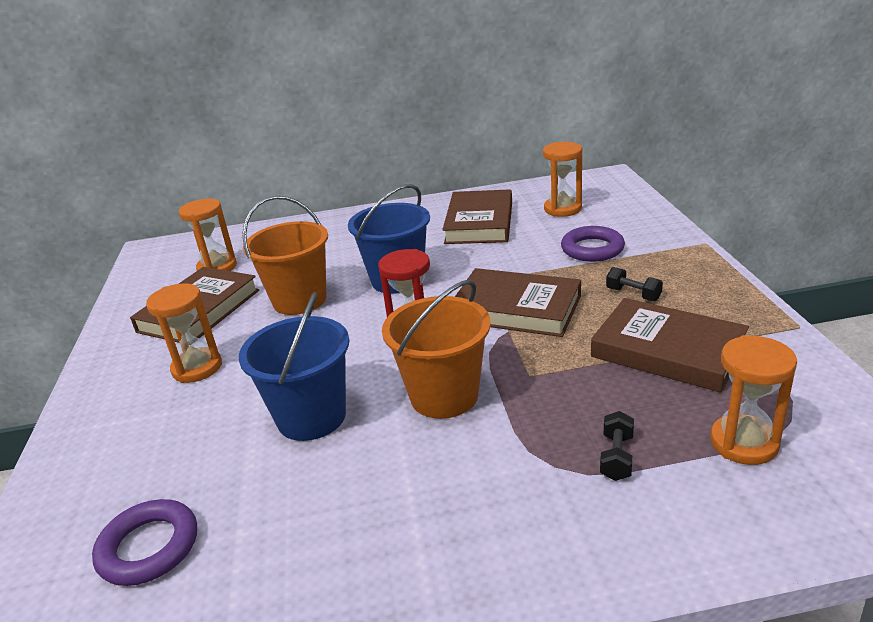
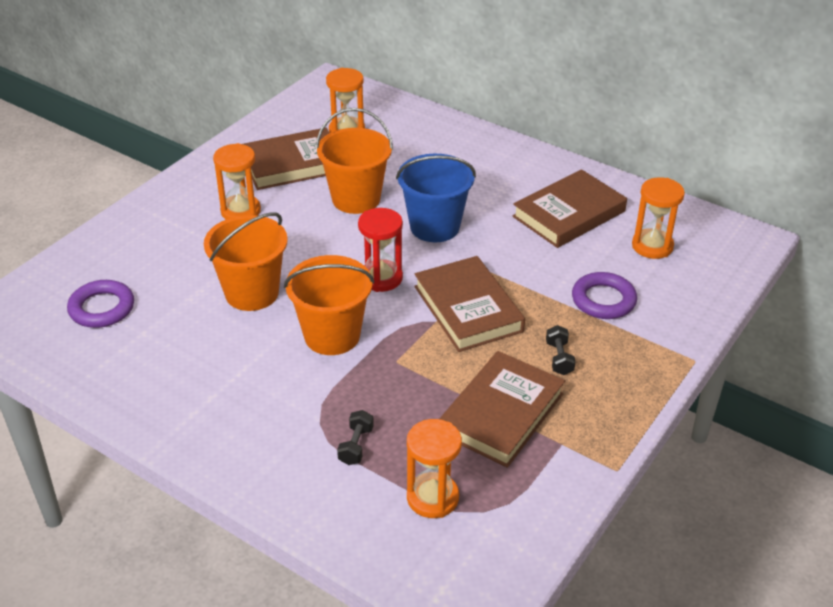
camera: 40 degrees right, 10 degrees up
blue bucket [239,292,349,441] -> orange bucket [204,212,288,311]
brown book [591,298,749,393] -> brown book turned 45 degrees clockwise [440,351,565,468]
black dumbbell [600,411,634,481] -> black dumbbell turned 45 degrees counterclockwise [337,410,374,465]

